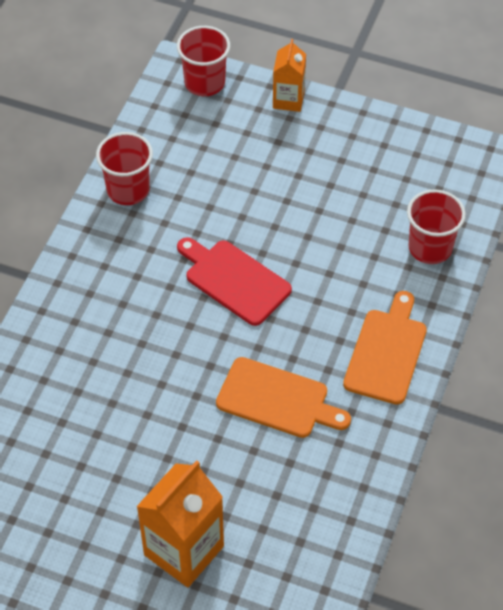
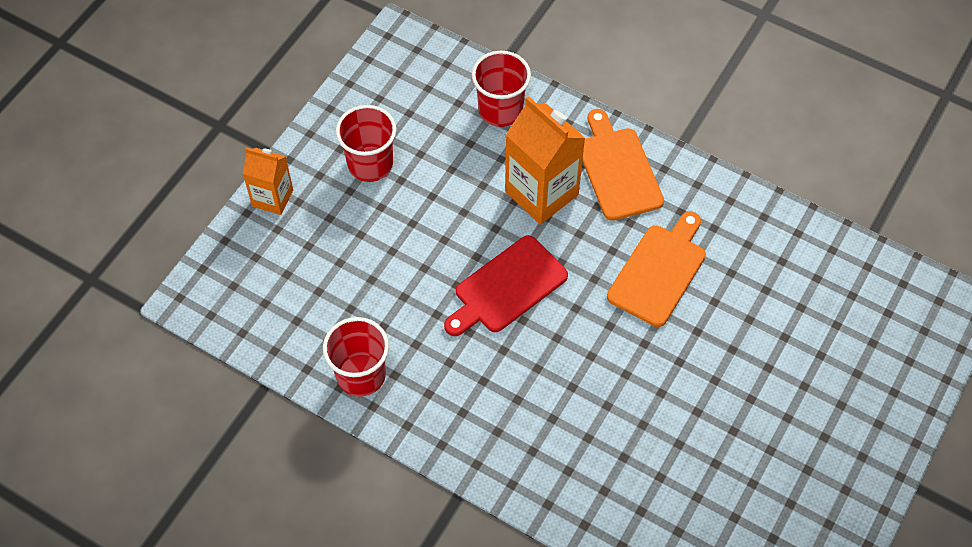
camera: 80 degrees left, 5 degrees up
orange carton [136,460,224,587] -> orange carton moved to [505,96,585,224]
red cup [177,26,230,96] -> red cup moved to [336,105,396,182]
orange cutting board [343,291,427,405] -> orange cutting board turned 45 degrees clockwise [582,109,664,221]

